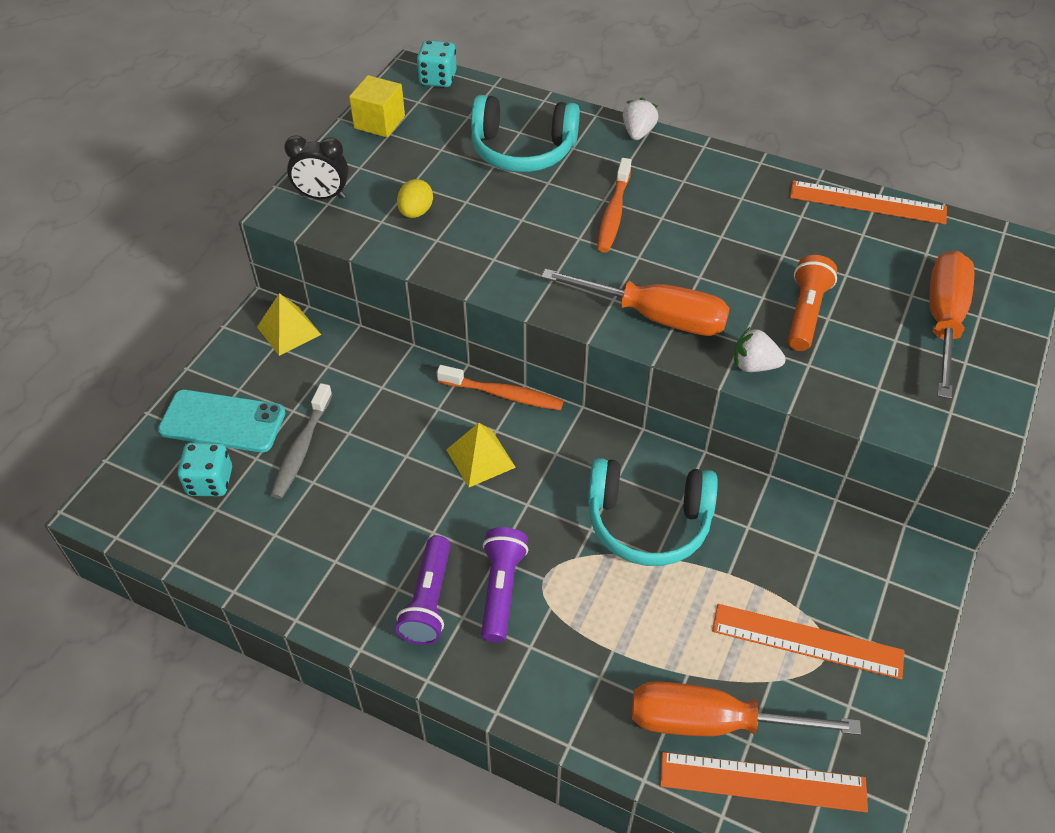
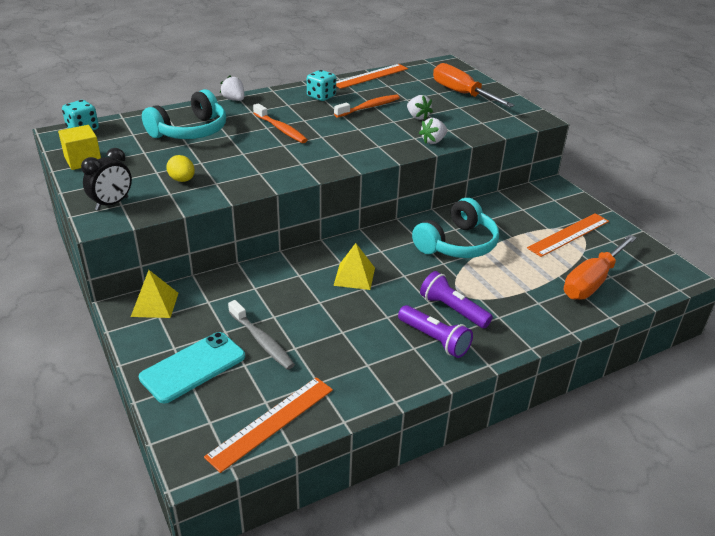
camera: 55 degrees left, 15 degrees down
turquoise dice [177,442,232,496] -> turquoise dice moved to [307,70,336,101]
orange toothbrush [437,365,563,410] -> orange toothbrush moved to [334,95,400,118]
orange screwdriver [541,269,730,336] -> none
orange ruler [660,752,868,813] -> orange ruler moved to [204,377,333,473]
orange flashlight [788,255,837,351] -> white strawberry [407,95,433,120]

